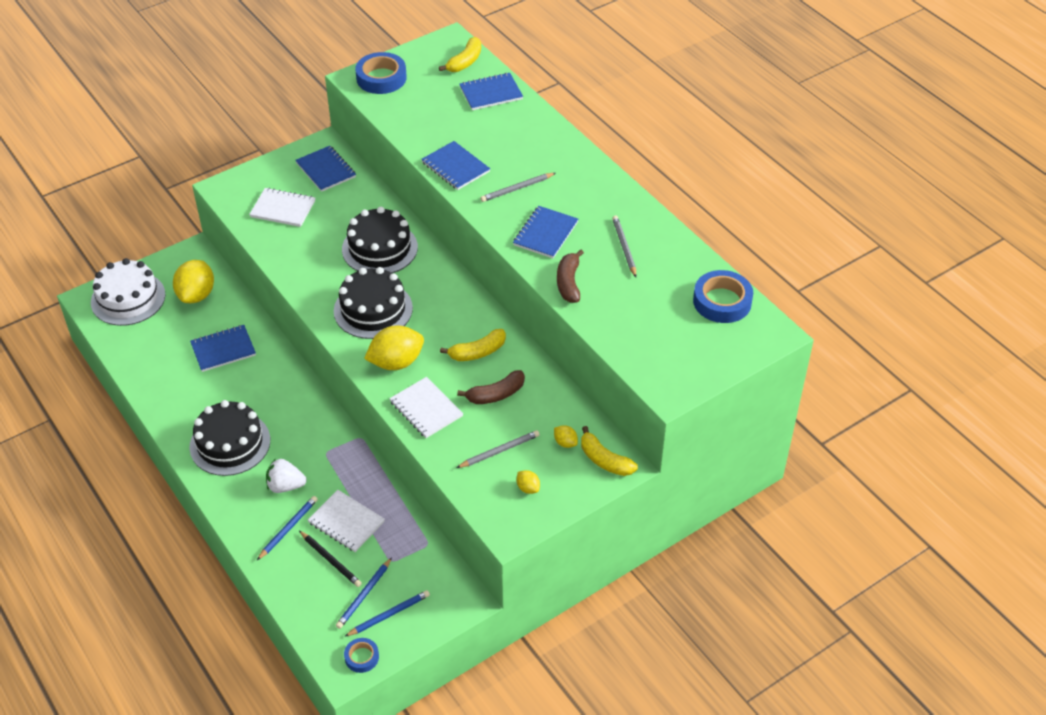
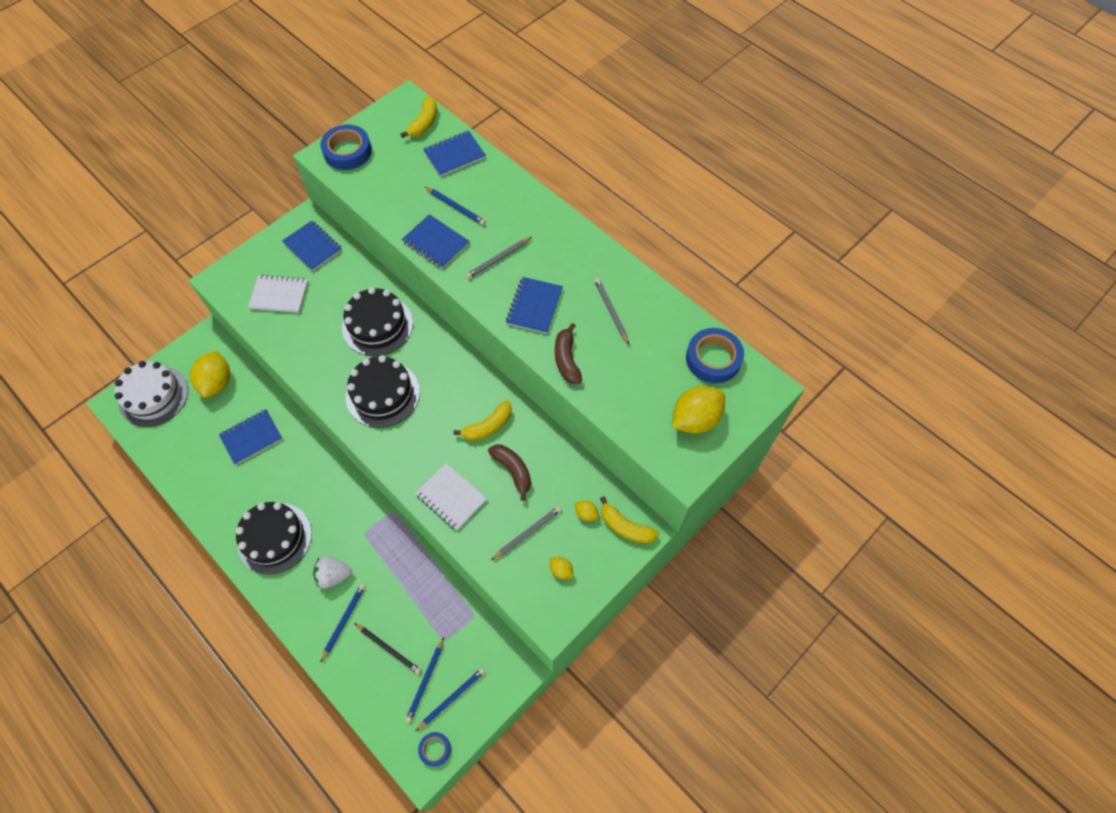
camera: 10 degrees left, 15 degrees up
white notebook [308,490,385,552] -> none
yellow lemon [364,325,424,370] -> yellow lemon moved to [673,386,725,434]
brown banana [457,370,525,404] -> brown banana turned 90 degrees counterclockwise [488,445,531,501]
none -> blue pencil [425,187,486,225]

